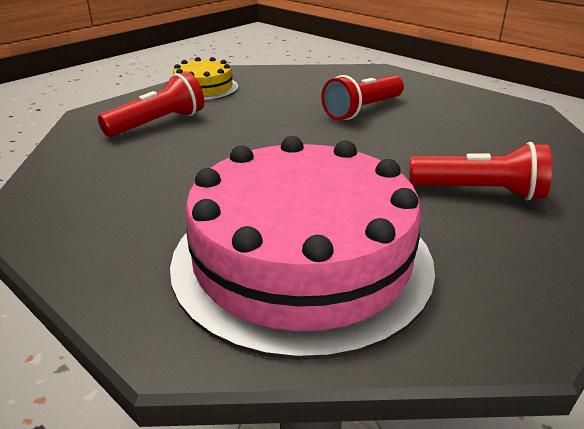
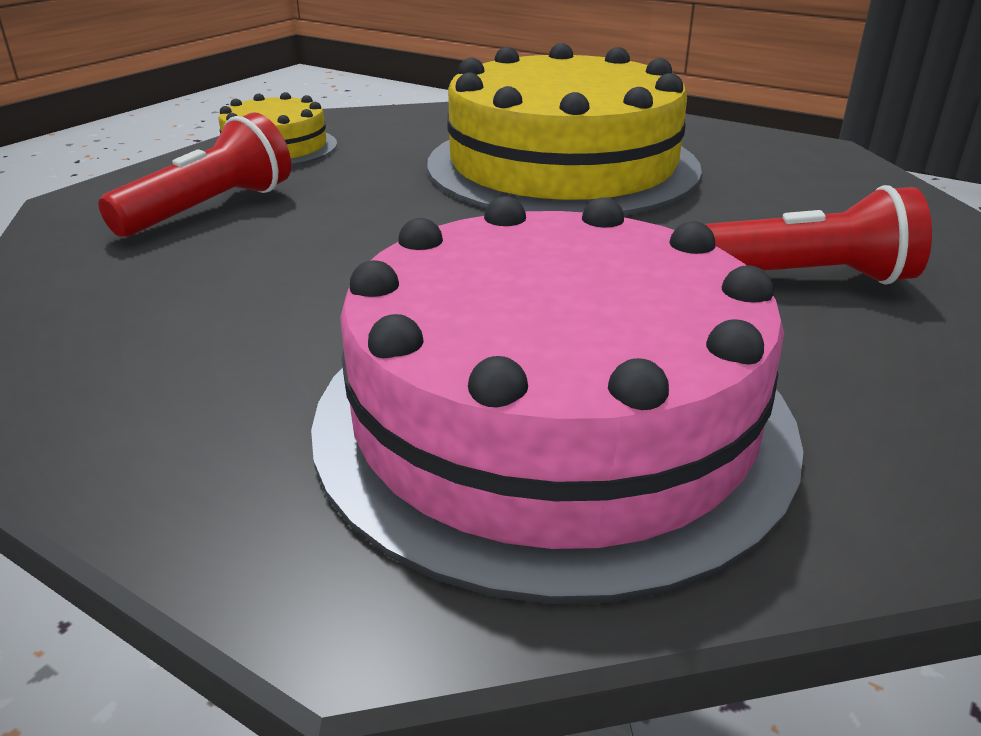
camera: 10 degrees left, 0 degrees up
red flashlight [321,75,404,120] -> yellow cake [427,43,702,216]

